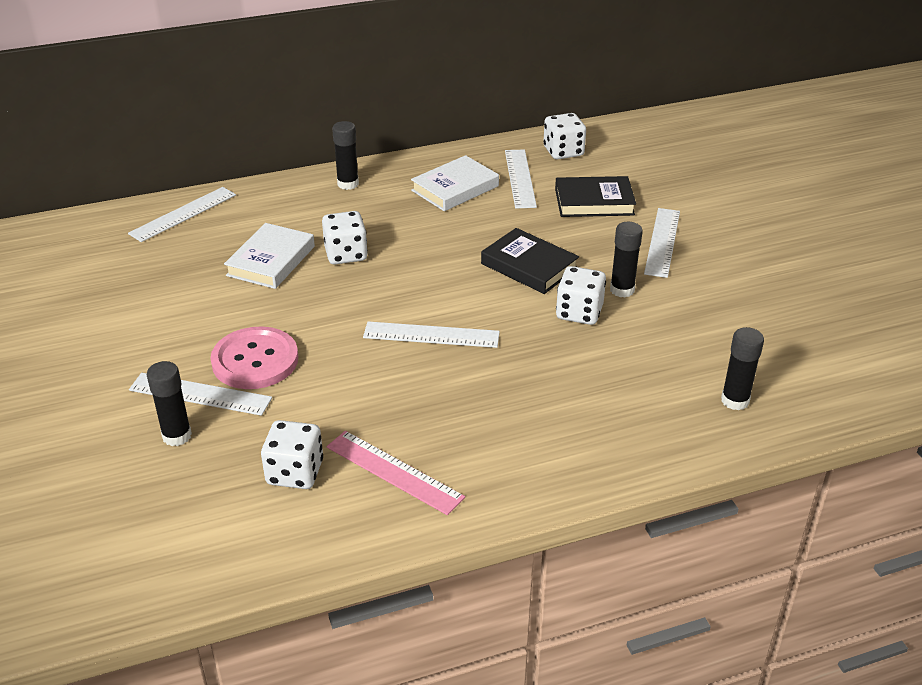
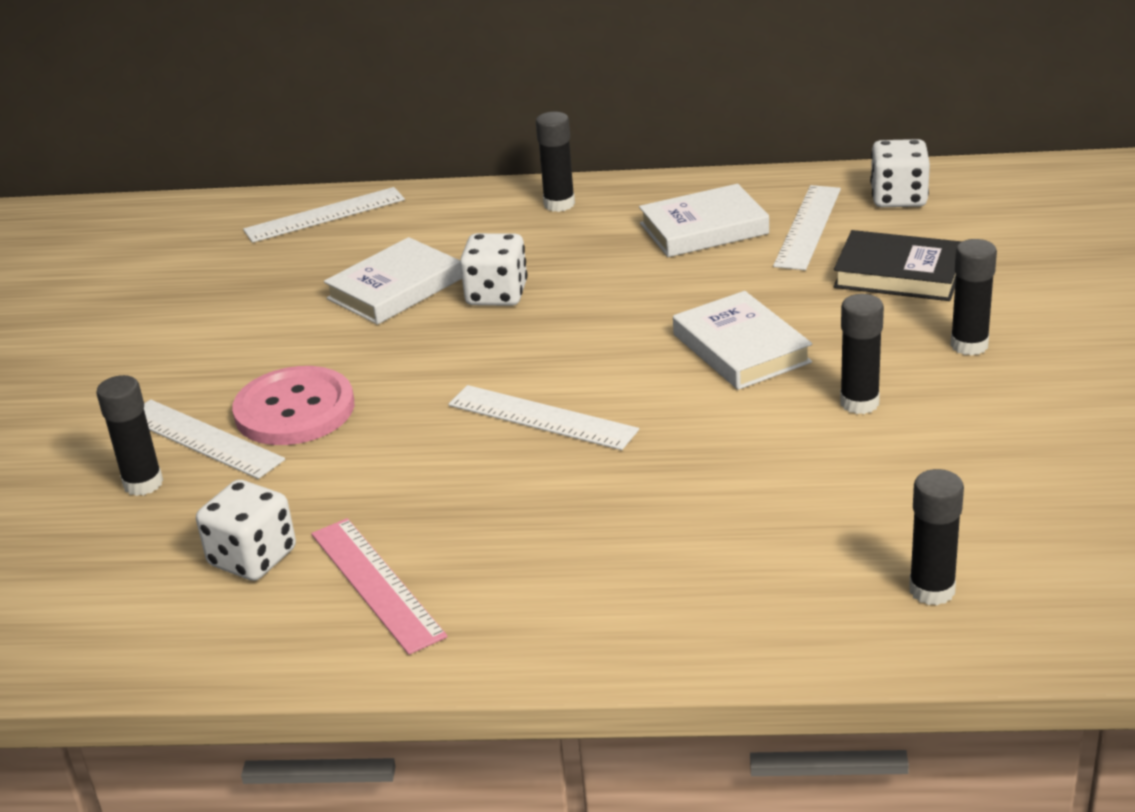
camera: 25 degrees right, 5 degrees down
black book [481,228,579,294] -> white book [673,291,812,390]
white dice [556,266,606,325] -> none
white ruler [644,208,680,278] -> black glue stick [950,239,997,355]

